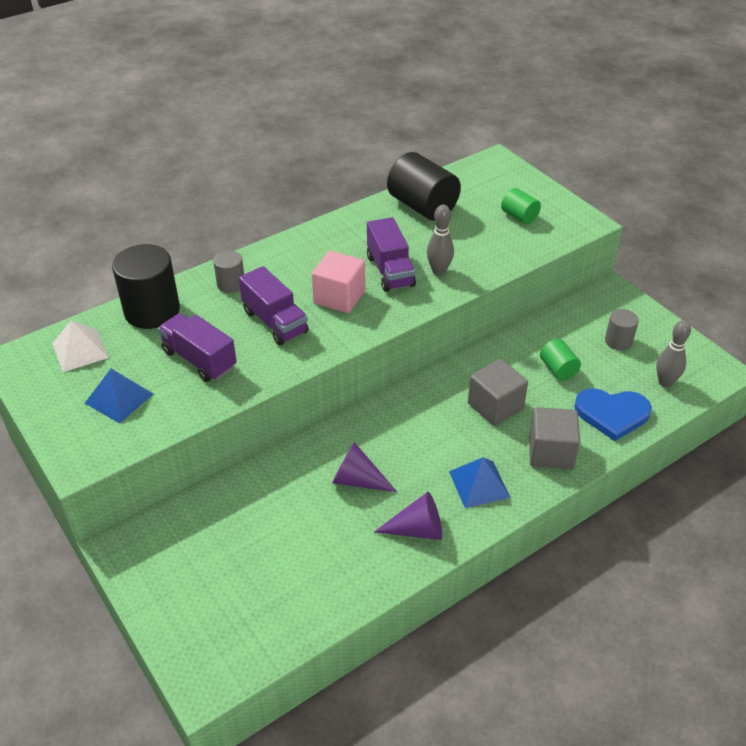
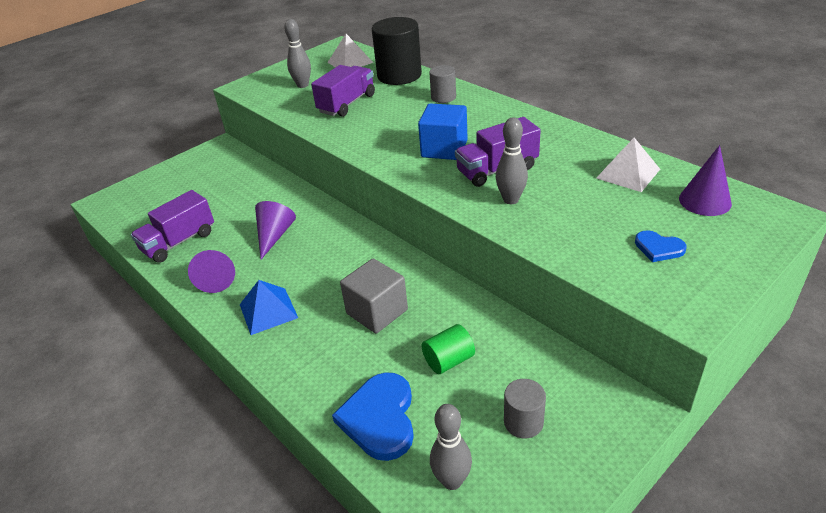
camera: 85 degrees right, 5 degrees down
blue pyramid [85,369,153,424] -> grey bowling pin [284,19,311,88]
purple truck [239,266,308,345] -> purple truck moved to [131,190,214,263]
pink cube [312,251,365,313] -> blue cube [418,103,468,160]
black cylinder [387,152,461,221] -> white pyramid [597,138,660,192]
green cylinder [501,188,541,224] -> blue heart [635,230,687,262]
grey cube [529,407,580,469] -> none
none -> purple cone [679,145,732,216]

